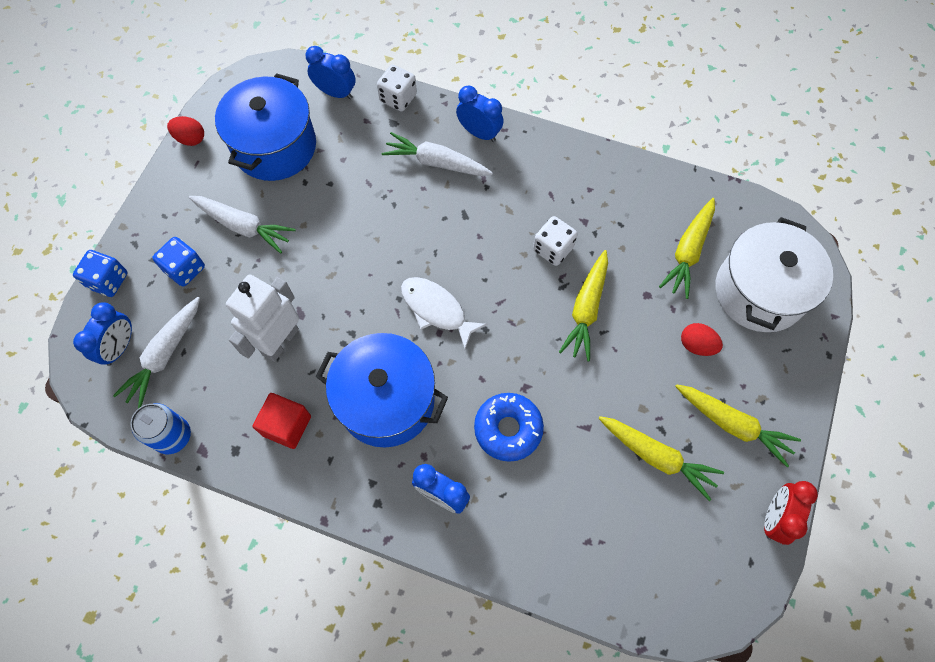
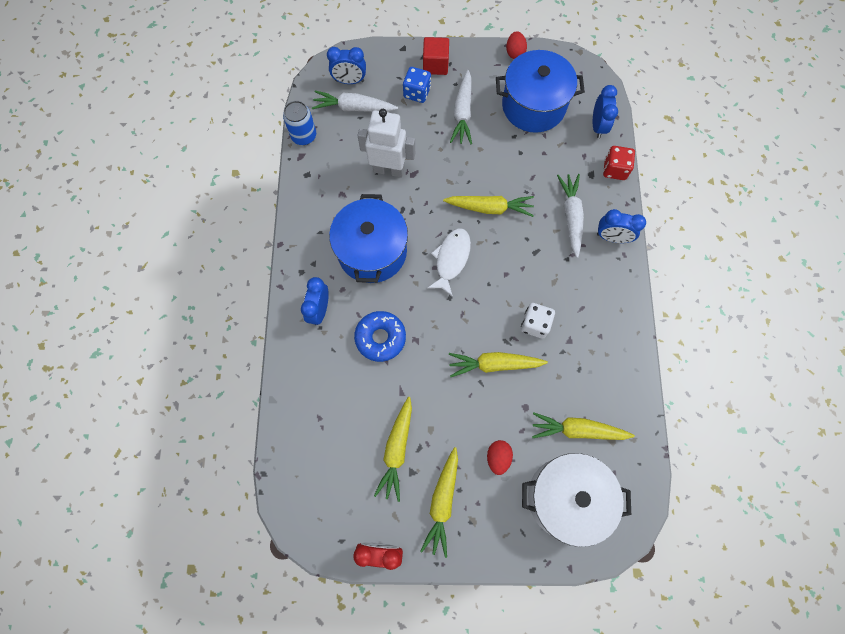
camera: 70 degrees right, 5 degrees up
blue dice [73,250,127,297] -> none
red cube [253,393,311,449] -> red cube moved to [423,37,449,75]
white dice [377,65,417,112] -> red dice [603,146,635,180]
blue clock [456,86,504,142] -> blue clock turned 90 degrees clockwise [597,209,646,243]
none -> yellow carrot [443,196,534,217]

